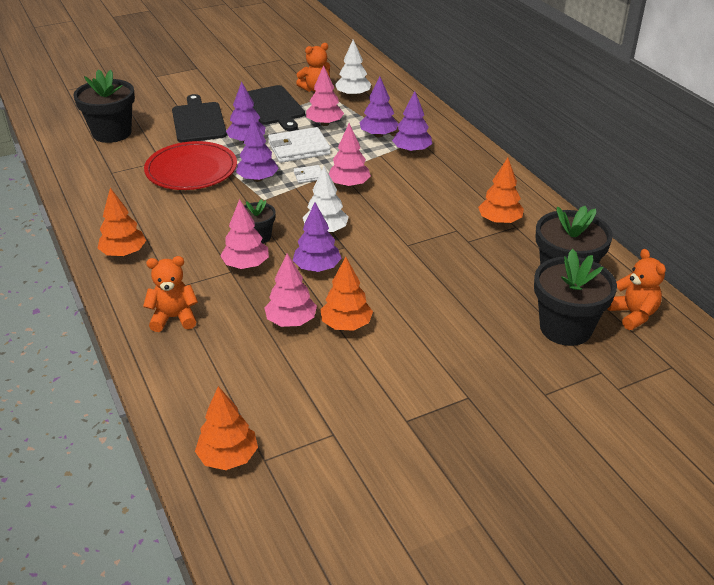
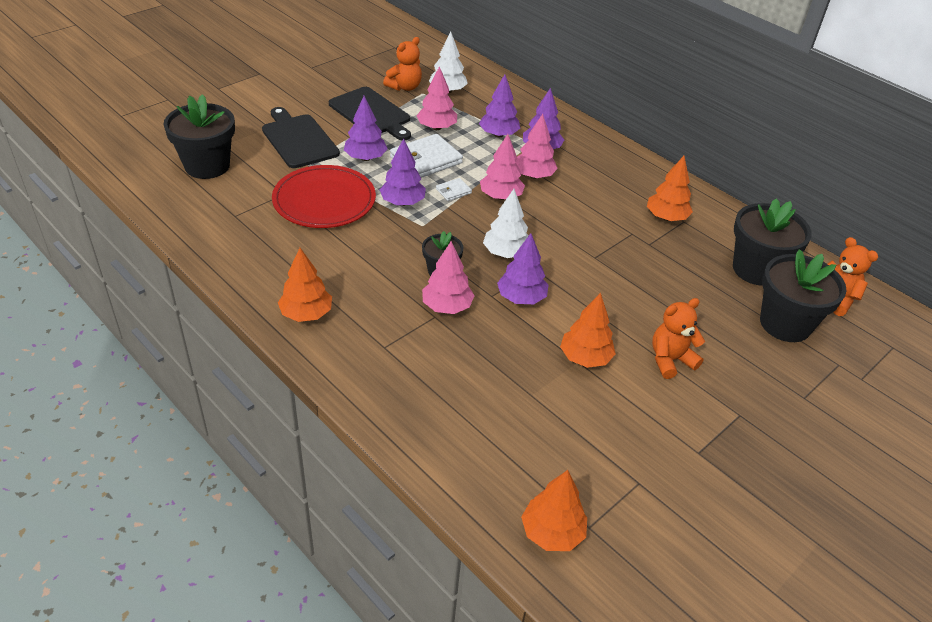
camera: 20 degrees left, 5 degrees up
orange teddy bear [143,256,198,332] -> orange teddy bear moved to [652,298,705,379]
pink tree [264,253,317,327] -> pink tree moved to [516,114,558,179]

